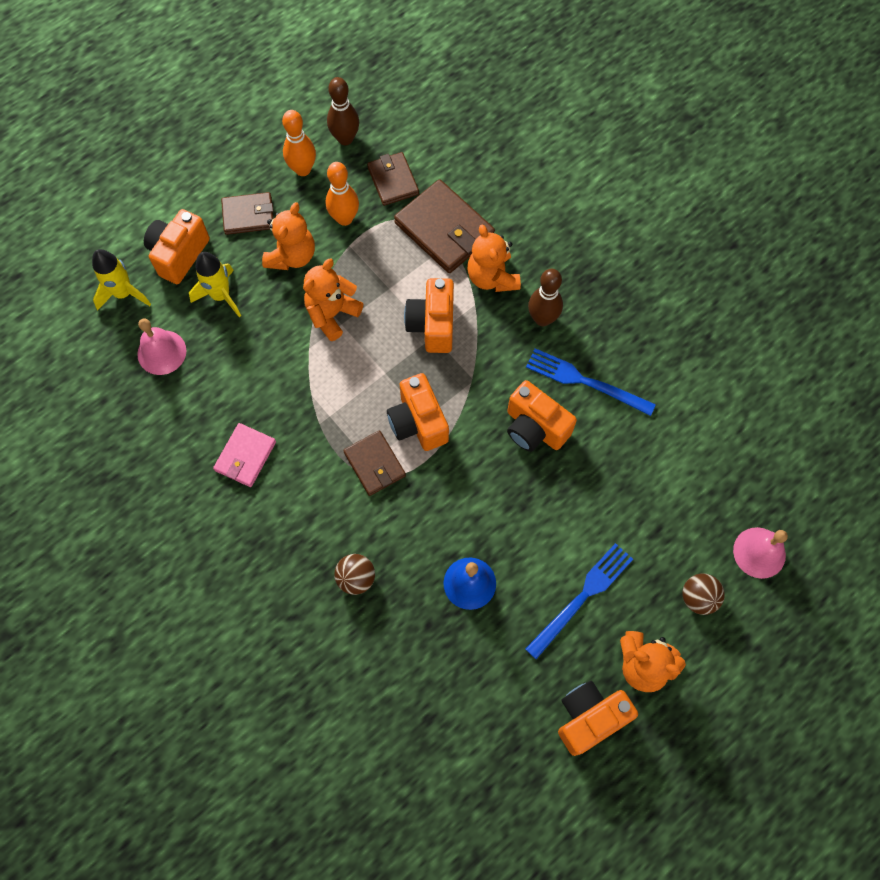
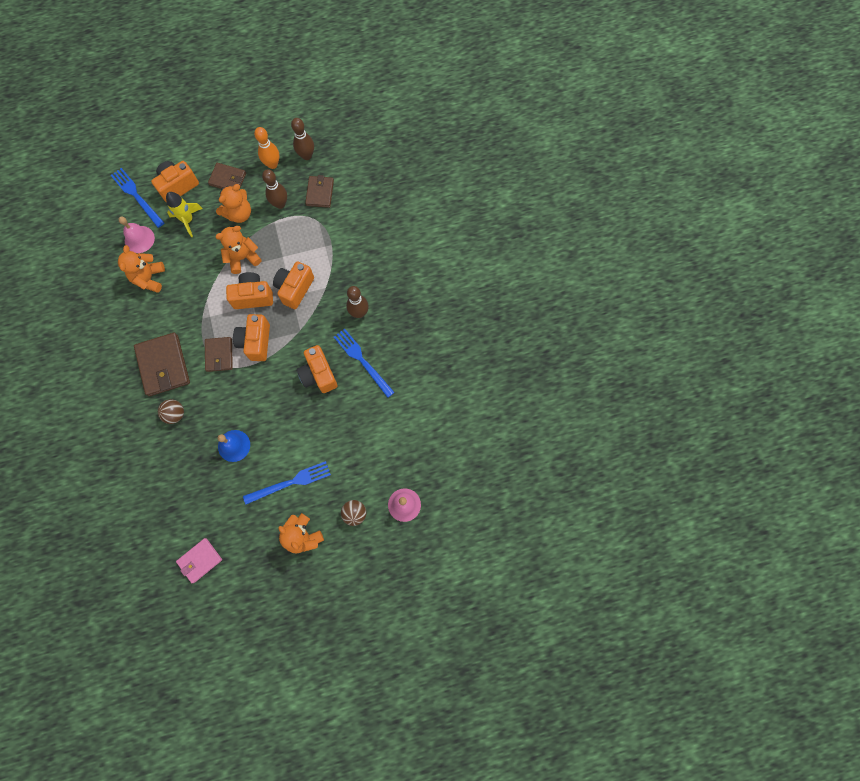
camera: 25 degrees right, 5 degrees up
yellow rocket [92,249,151,311] -> blue fork [111,168,164,228]
pink wallet [213,423,276,487] -> pink wallet moved to [176,538,222,583]
orange bowling pin [326,162,359,226] -> brown bowling pin [262,169,287,209]
brown wallet [394,179,495,273] -> brown wallet moved to [134,333,190,396]
orange teddy bear [467,225,521,292] -> orange teddy bear moved to [118,245,165,293]
orange camera [558,681,638,756] -> orange camera moved to [226,272,273,309]

